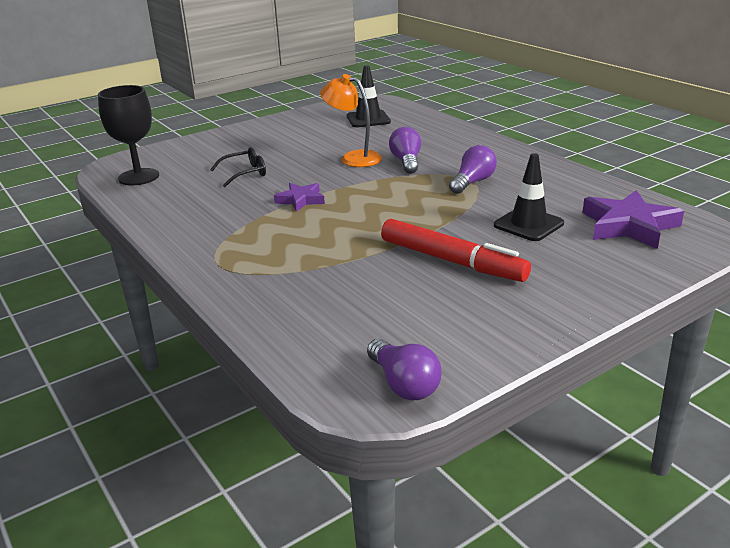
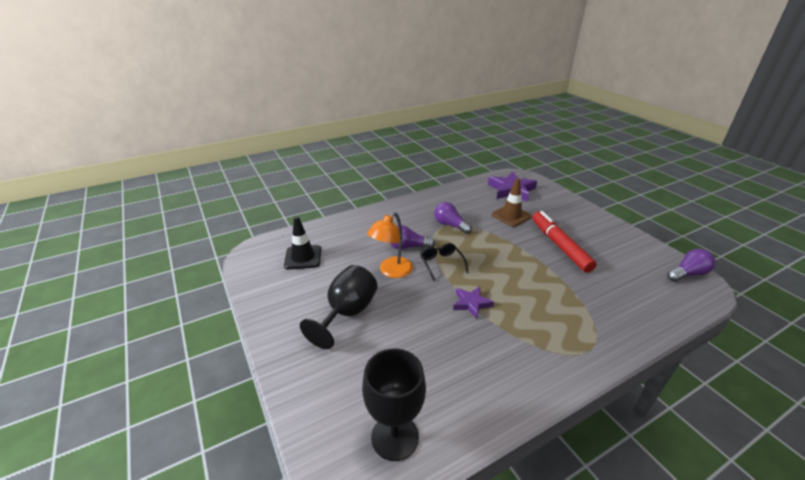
camera: 85 degrees left, 5 degrees up
black glasses [210,147,266,187] -> black glasses moved to [420,243,469,281]
red marker [381,219,531,282] -> red marker turned 60 degrees counterclockwise [532,211,597,273]
black traffic cone [494,153,564,241] -> brown traffic cone [492,178,532,227]
none -> black goblet [300,265,378,349]

